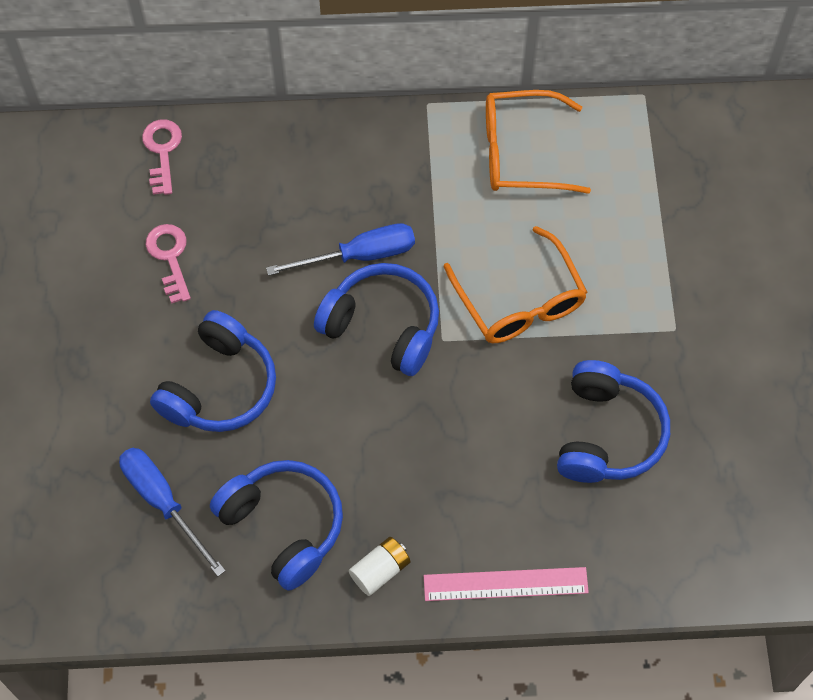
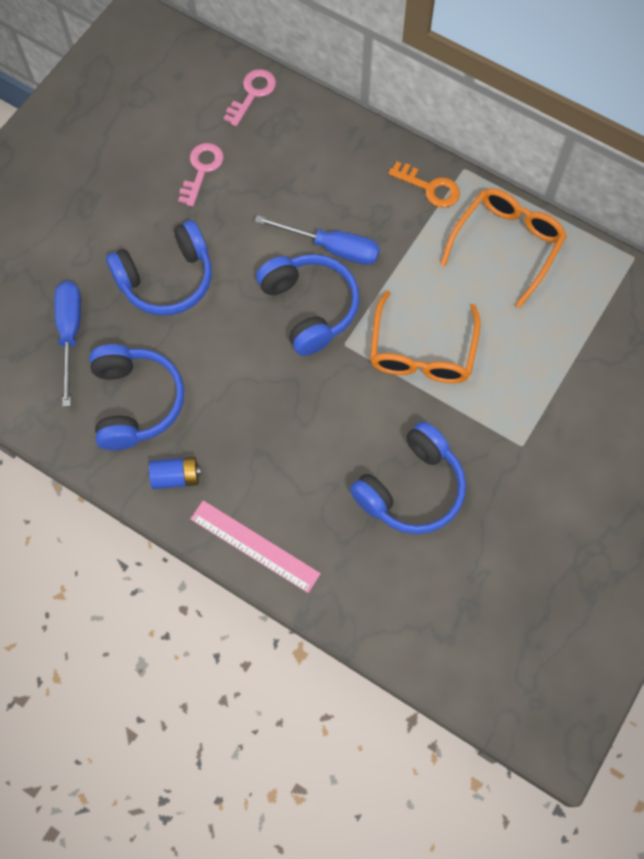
camera: 35 degrees right, 5 degrees up
white battery [349,537,410,596] -> blue battery [149,457,201,489]
orange glasses [486,90,591,194] -> orange glasses turned 90 degrees clockwise [440,189,567,308]
none -> orange key [388,161,460,208]

